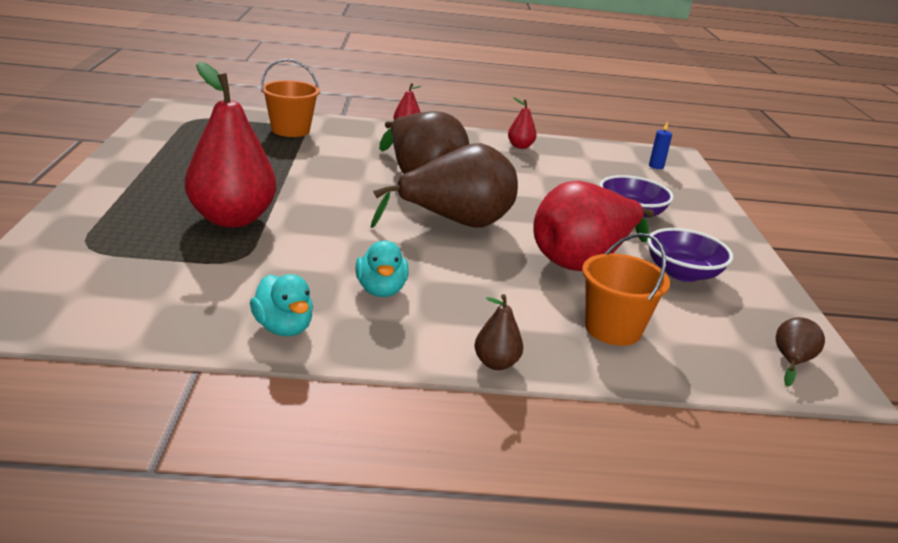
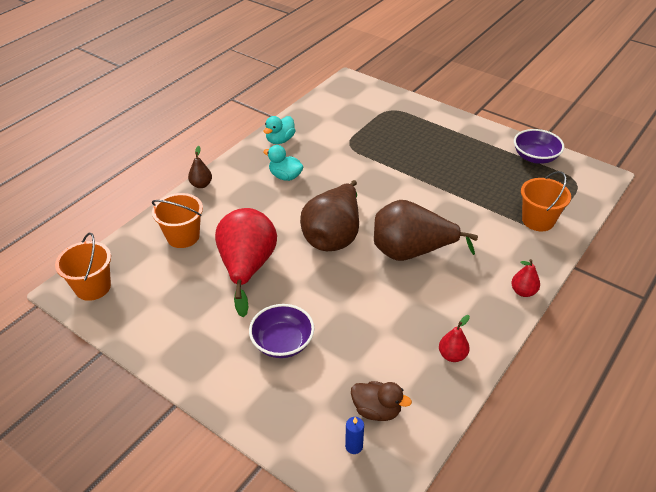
camera: 130 degrees right, 15 degrees up
red pear [185,61,276,228] -> none
turquoise duck [250,274,313,336] -> turquoise duck turned 60 degrees counterclockwise [264,116,296,144]
purple bowl [647,228,733,282] -> purple bowl moved to [514,129,564,164]
brown pear [776,317,825,387] -> orange bucket [55,233,111,301]
none -> brown duck [351,381,412,421]

